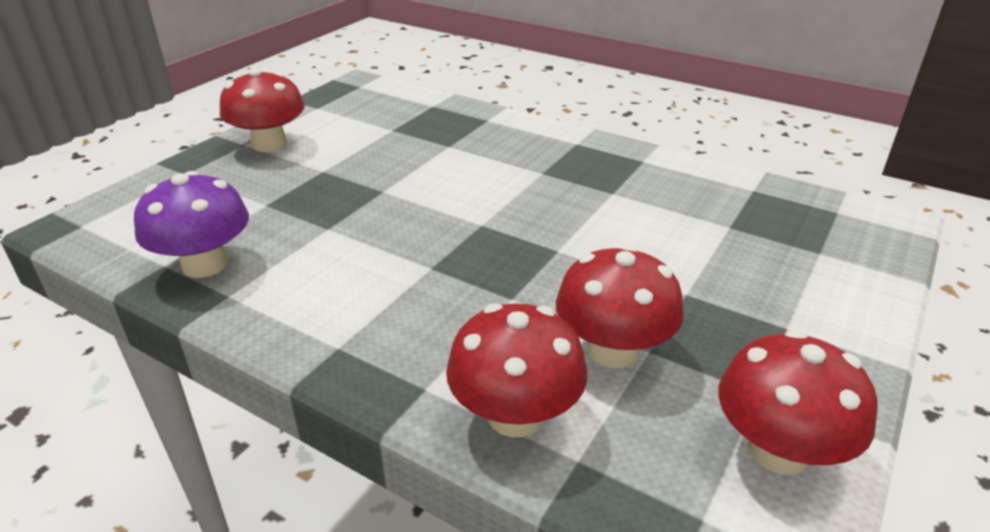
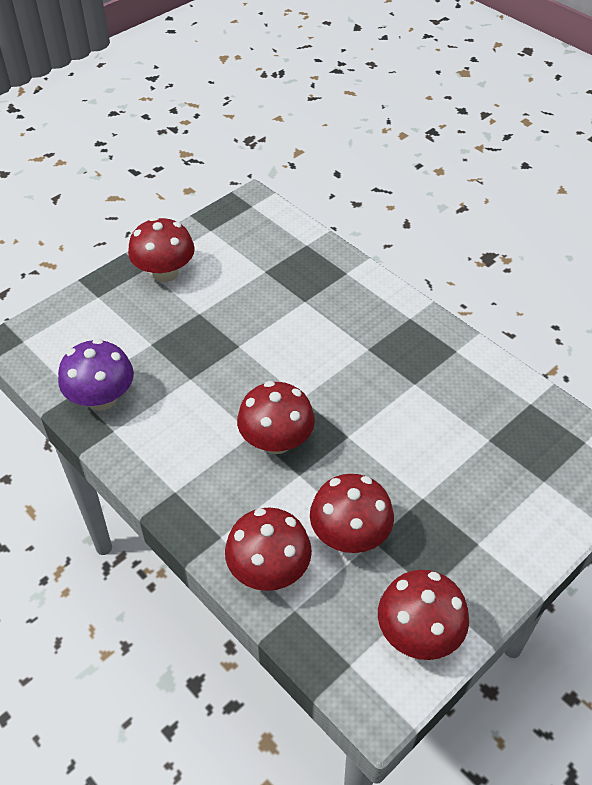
camera: 15 degrees right, 15 degrees up
none -> red mushroom [237,381,315,454]

